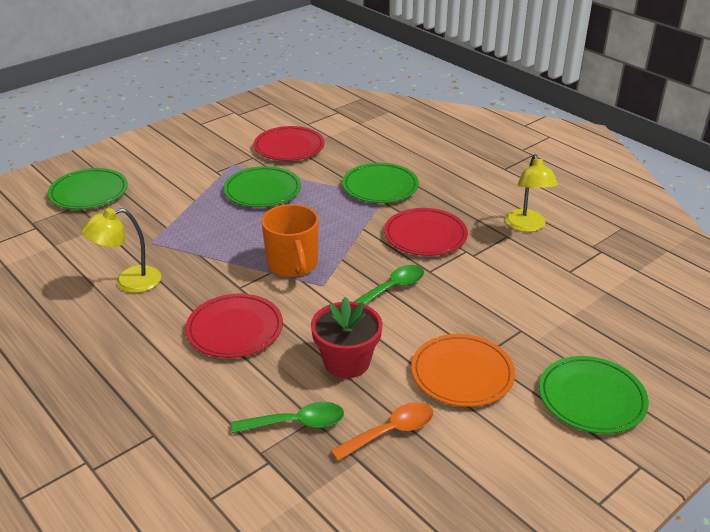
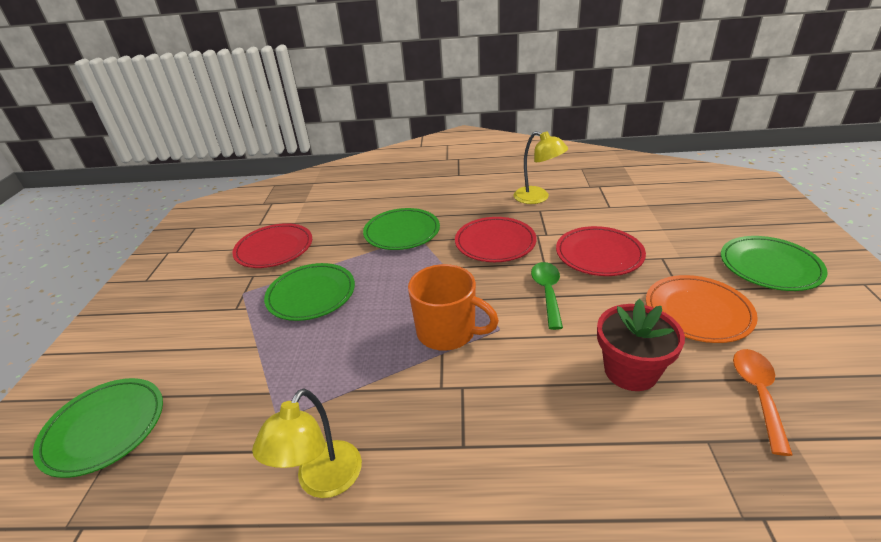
camera: 45 degrees left, 0 degrees up
red plate [185,293,283,358] -> red plate moved to [556,226,646,276]
green spoon [231,402,344,433] -> none

